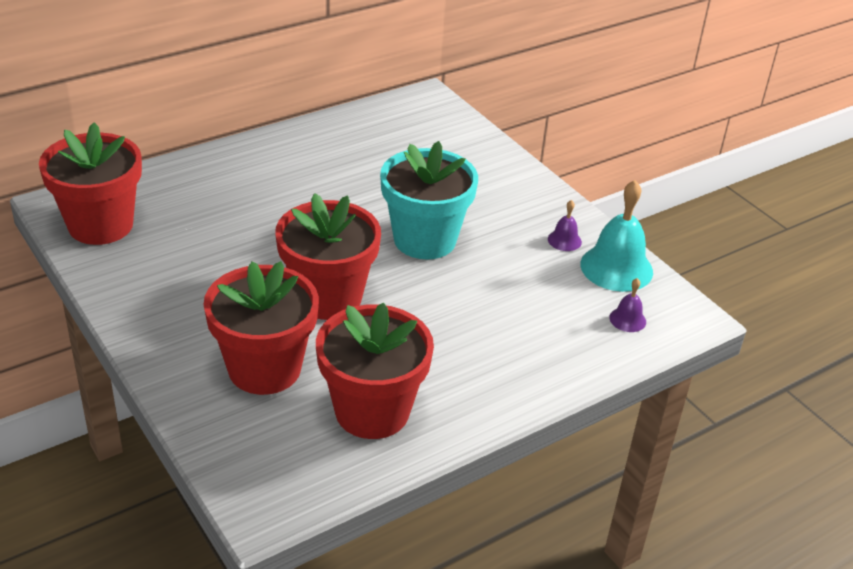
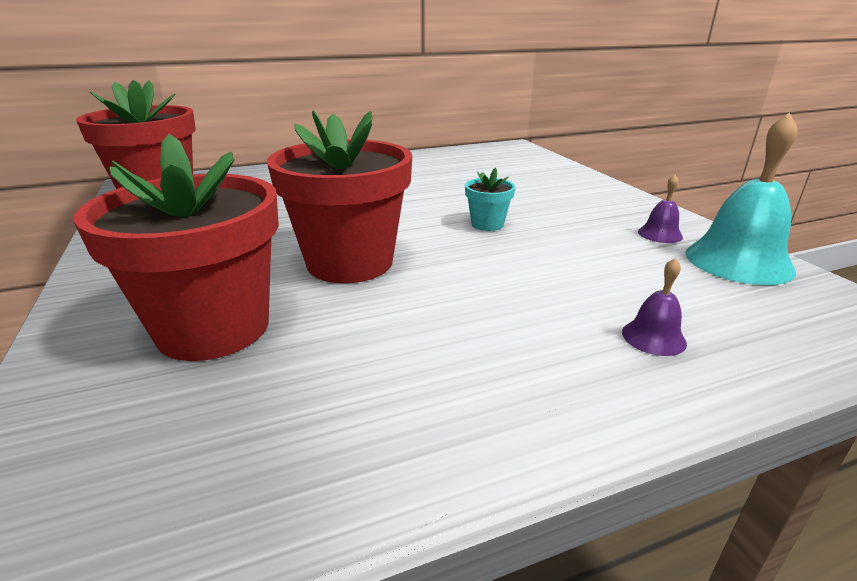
camera: 15 degrees right, 10 degrees down
red flower pot [316,302,434,439] -> none
turquoise flower pot [380,141,478,259] -> turquoise flower pot [465,168,515,231], size x0.44
purple bell [609,278,646,332] -> purple bell moved to [622,258,687,356]

